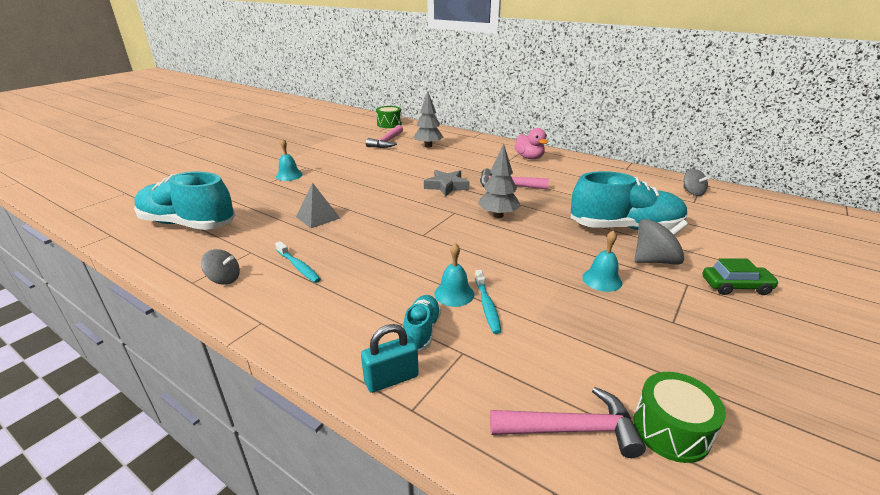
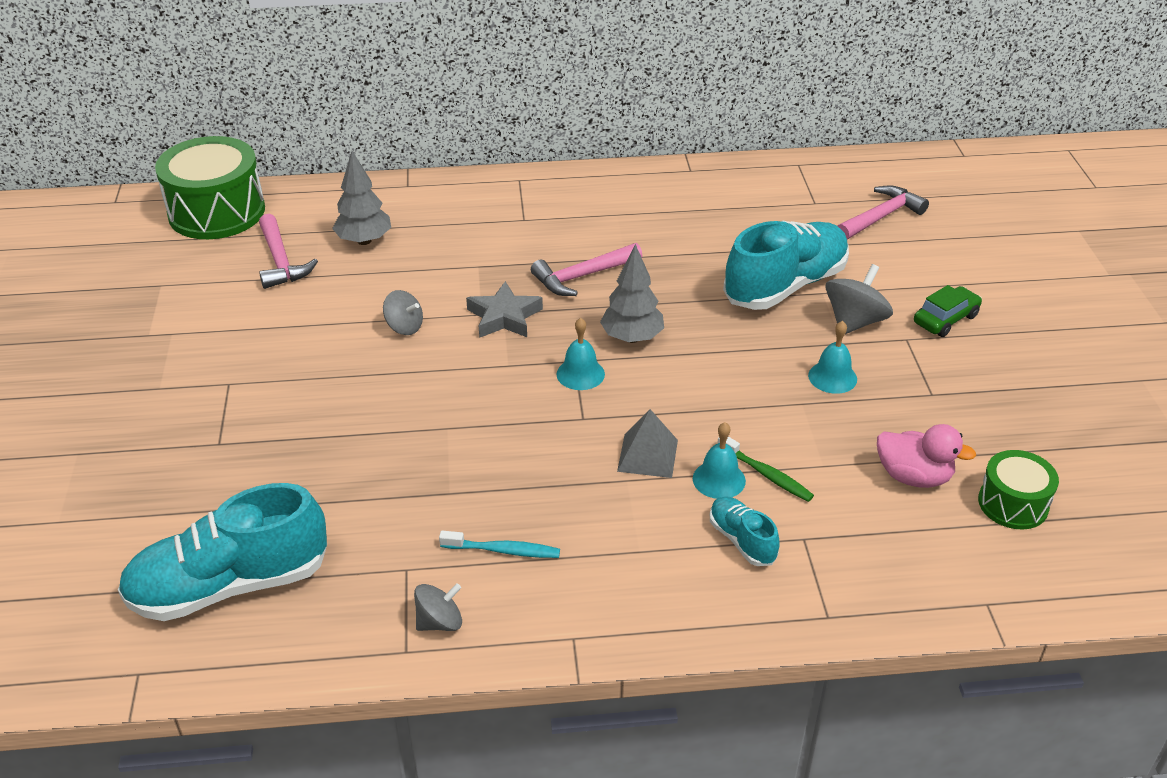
camera: 40 degrees left, 10 degrees up
turquoise bell [276,138,303,181] -> turquoise bell moved to [557,318,605,390]
grey pyramid [296,183,340,228] -> grey pyramid moved to [617,409,678,478]
turquoise padlock [361,324,419,393] -> none
green drum [376,106,402,128] -> green drum [155,136,265,239], size x1.82
turquoise toothbrush [475,270,502,334] -> green toothbrush [717,436,814,502]
pink hammer [490,387,646,458] -> pink hammer moved to [838,186,929,240]
pink duck [515,128,548,159] -> pink duck moved to [877,424,976,488]
grey spinning top [683,169,709,196] -> grey spinning top moved to [383,290,423,335]

